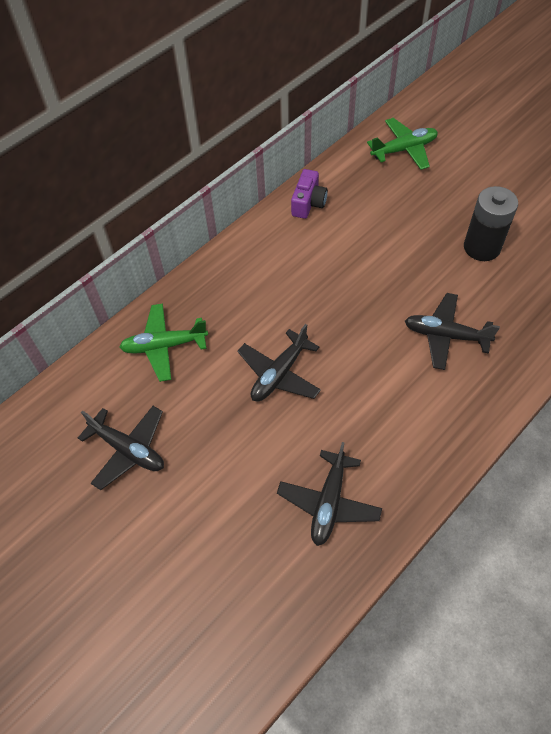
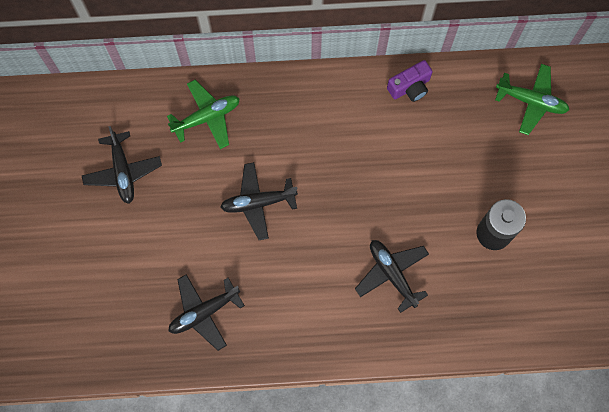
camera: 40 degrees right, 15 degrees up
green plane [120,303,208,382] -> green plane turned 120 degrees clockwise [167,80,240,149]

